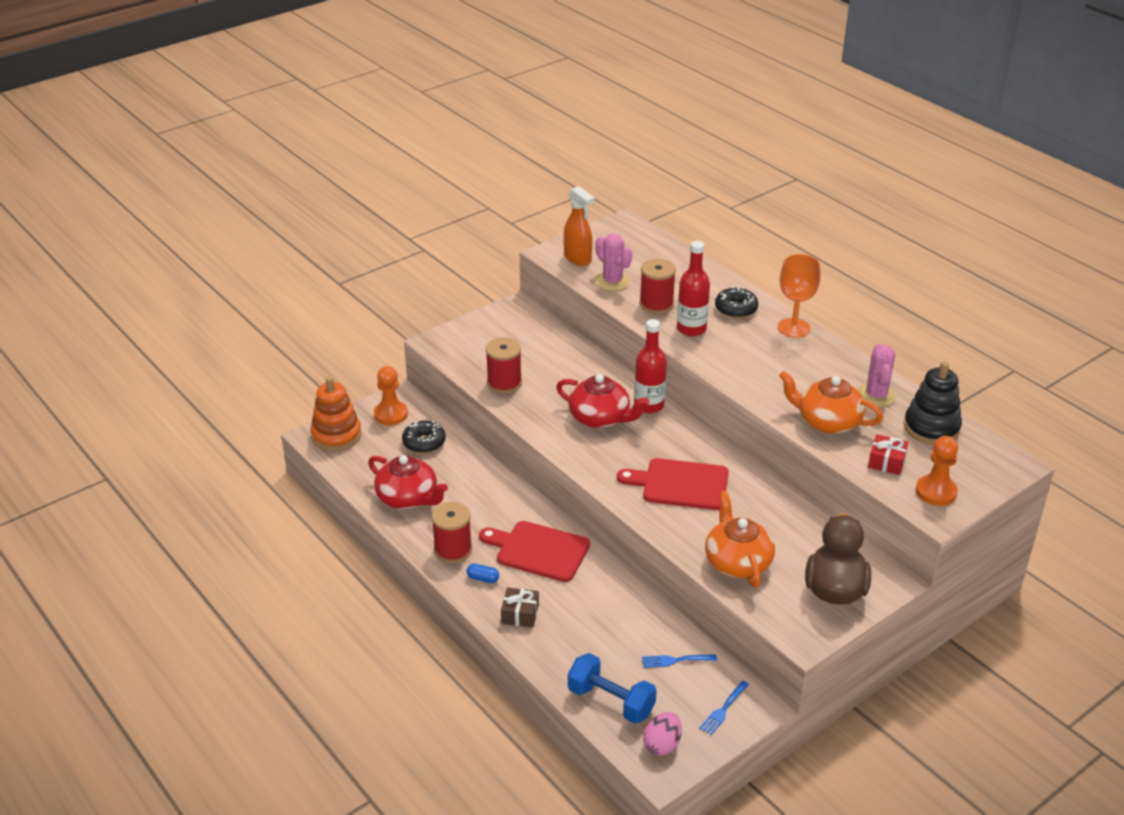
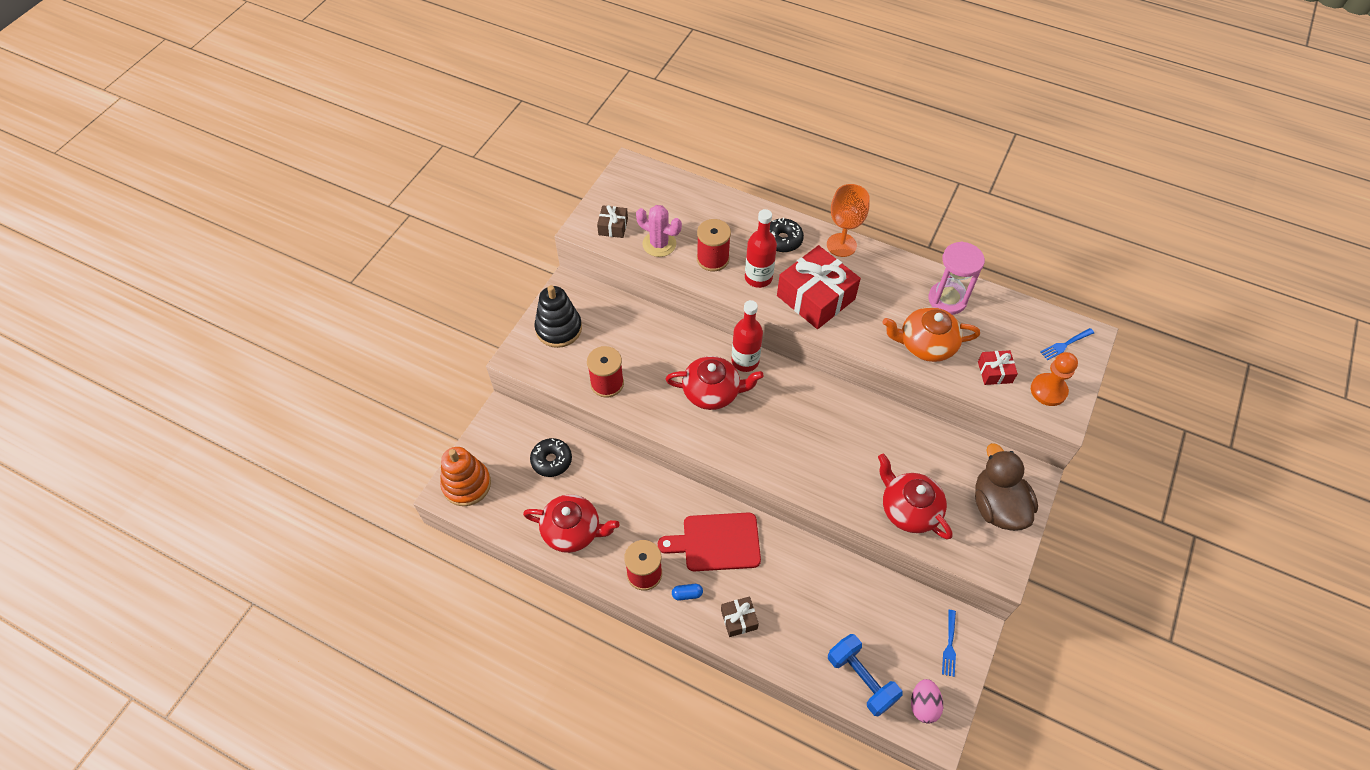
camera: 25 degrees left, 20 degrees up
orange pawn [374,366,408,425] -> none
orange spray bottle [564,186,595,266] -> brown gift [597,205,628,238]
blue dumbbell [568,653,657,724] -> blue dumbbell turned 45 degrees clockwise [828,634,902,717]
red cutting board [617,458,729,510] -> none
blue fork [642,654,717,668] -> blue fork moved to [1040,328,1094,360]
orange teapot [705,491,775,587] -> red teapot [878,453,952,539]
pink cactus [858,344,896,407] -> pink hourglass [928,242,985,315]
black stacking toy [904,361,962,445] -> black stacking toy moved to [534,285,582,348]
none -> red gift [777,245,861,329]

